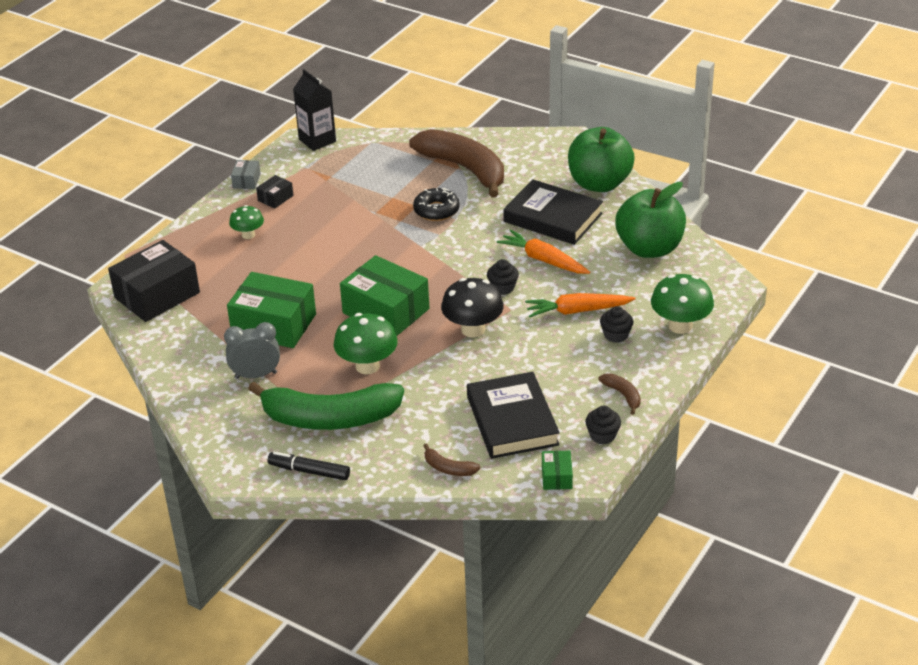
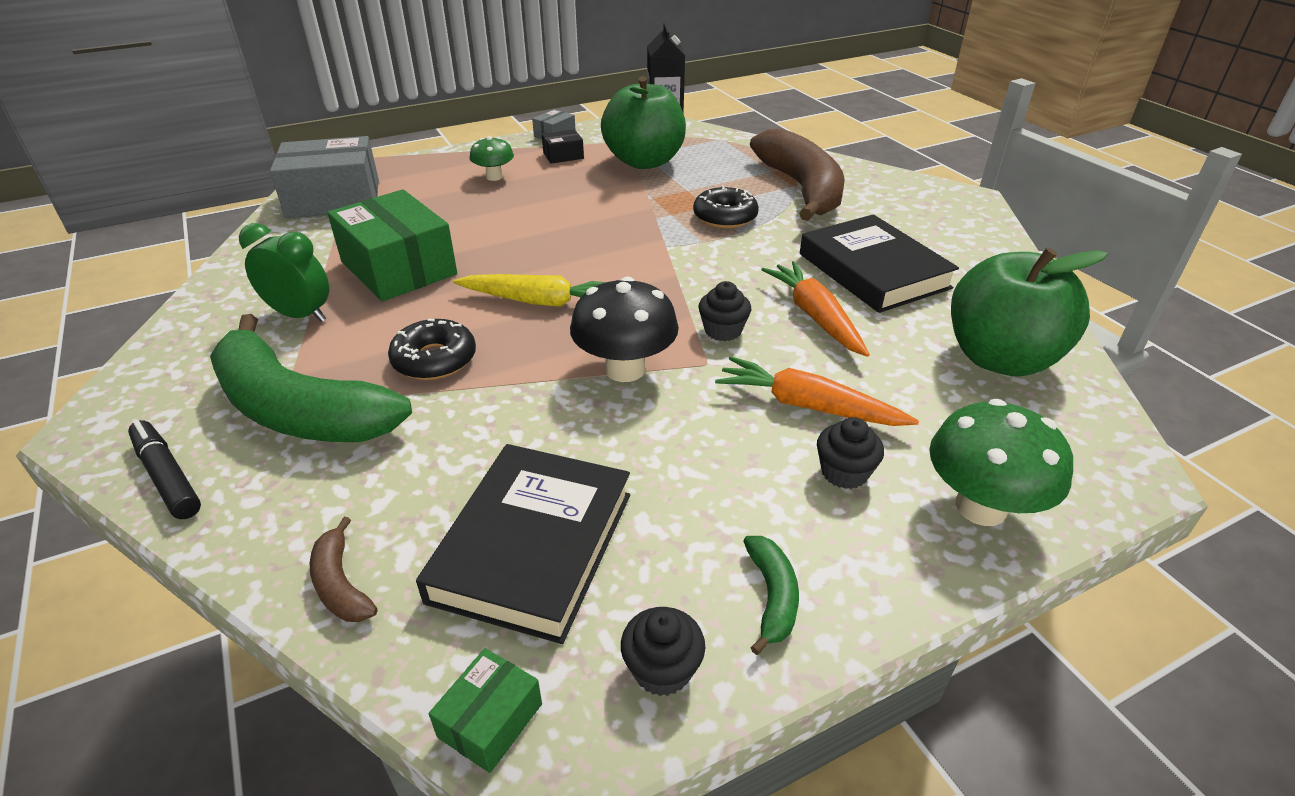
camera: 30 degrees right, 0 degrees up
black box [108,240,200,322] -> grey box [270,136,379,218]
grey clock [224,322,280,379] -> green clock [239,223,329,322]
green mushroom [334,313,398,374] -> black donut [388,319,476,380]
green box [340,255,429,336] -> yellow carrot [453,274,606,307]
green apple [568,127,635,192] -> green apple moved to [601,76,686,169]
brown banana [598,373,641,415] -> green banana [743,536,799,655]

